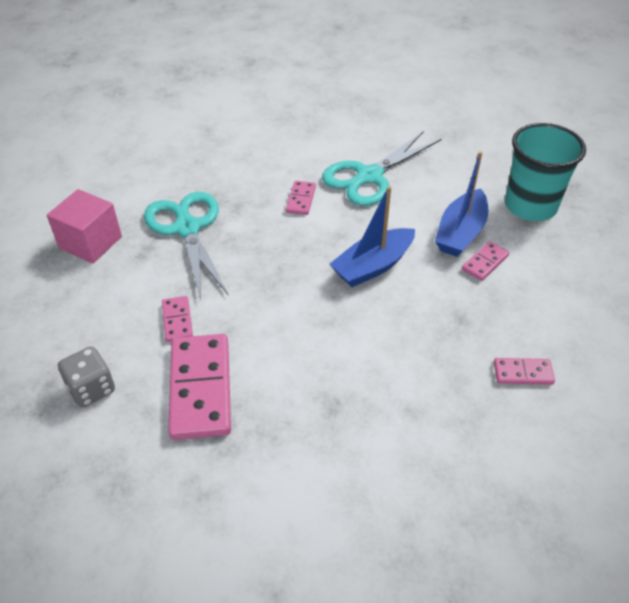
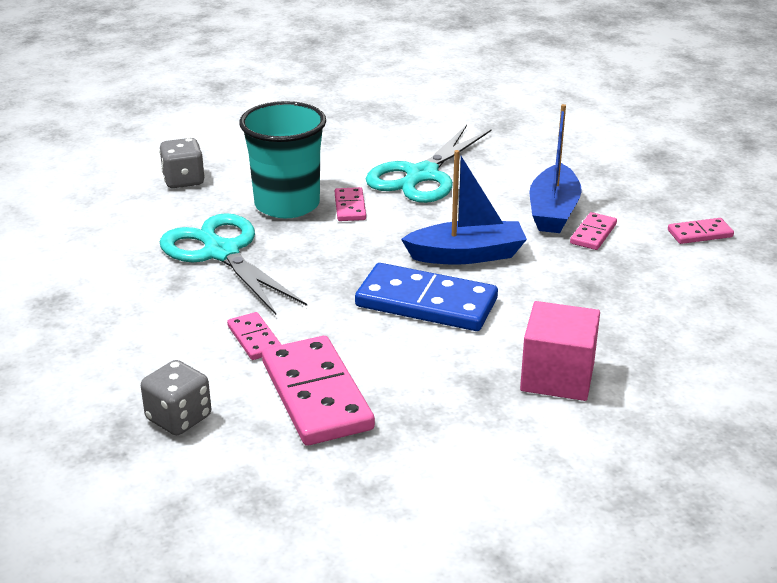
camera: 15 degrees left, 15 degrees down
pink cube [47,189,122,263] -> pink cube moved to [520,301,600,401]
blue boat [330,186,415,287] -> blue boat turned 135 degrees counterclockwise [401,150,527,265]
pink domino [494,358,555,385] -> pink domino moved to [668,218,734,244]
turquoise cup [505,123,586,221] -> turquoise cup moved to [239,101,326,218]
none -> grey dice [159,138,205,188]
none -> blue domino [355,263,498,331]

